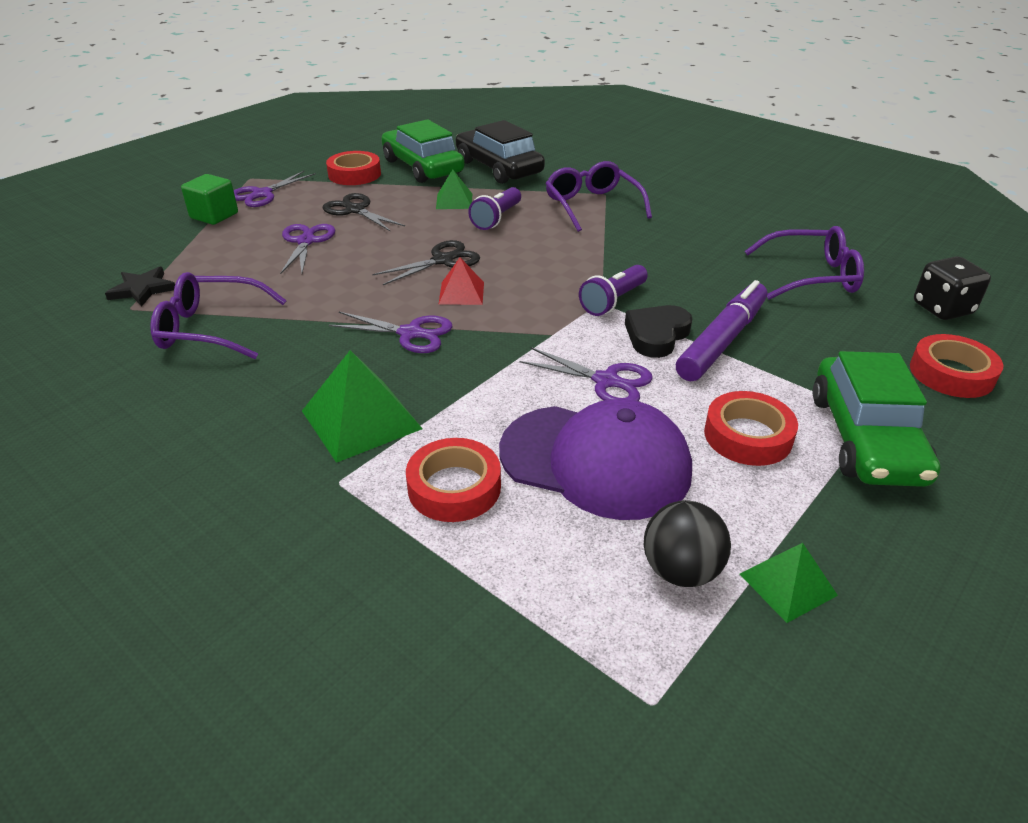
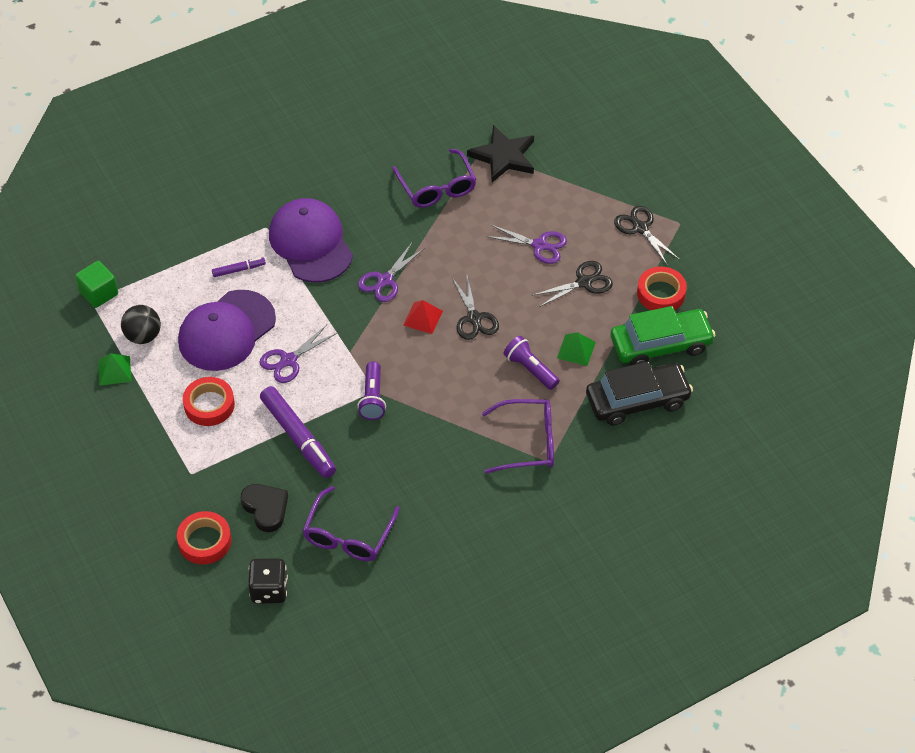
camera: 110 degrees right, 15 degrees up
black star [105,267,175,307] -> black star [467,125,534,183], size x1.60
purple glasses [150,272,287,359] -> purple glasses turned 135 degrees clockwise [392,149,477,208]
green cube [181,174,238,225] -> green cube moved to [75,261,118,308]
purple scissors [234,171,316,207] -> black scissors [614,206,680,266]
green pyramid [302,350,423,463] -> purple cap [269,198,353,283]
red tape [406,438,501,522] -> purple marker [212,257,266,277]
purple flashlight [579,265,648,316] -> purple flashlight turned 150 degrees counterclockwise [358,361,386,420]
black heart [625,305,692,358] -> black heart moved to [241,484,288,532]
green car [813,351,940,487] -> none

